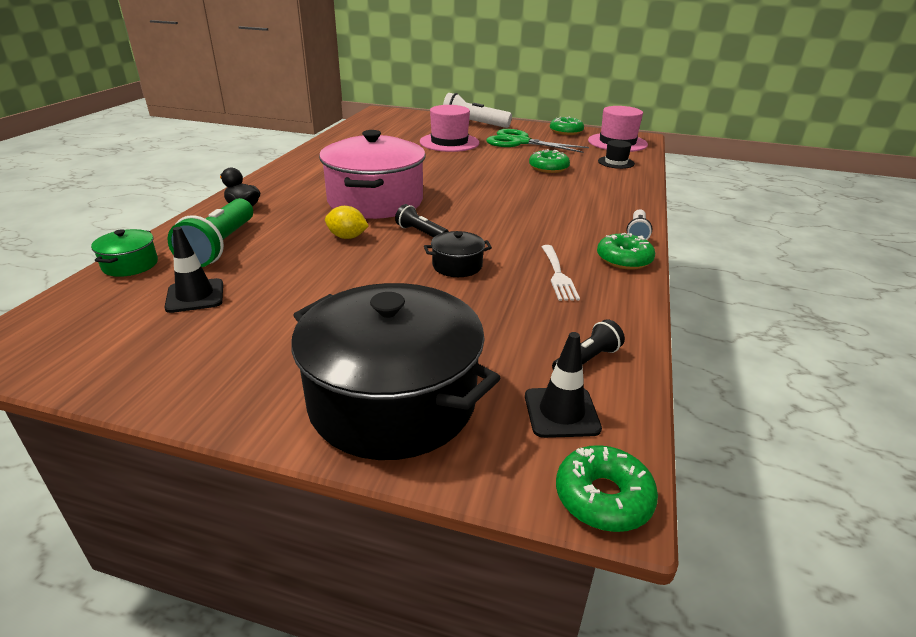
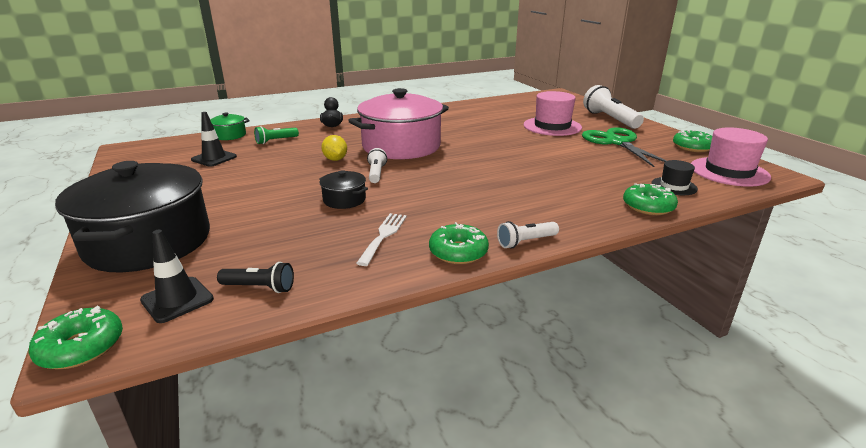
camera: 50 degrees right, 5 degrees down
green flashlight [167,198,253,267] -> green flashlight [254,126,299,144], size x0.54
black flashlight [395,204,449,237] -> white flashlight [367,148,387,183]
green donut [529,149,570,173] -> green donut moved to [623,183,678,215]
white fork [542,245,580,301] -> white fork turned 150 degrees clockwise [356,213,407,266]

